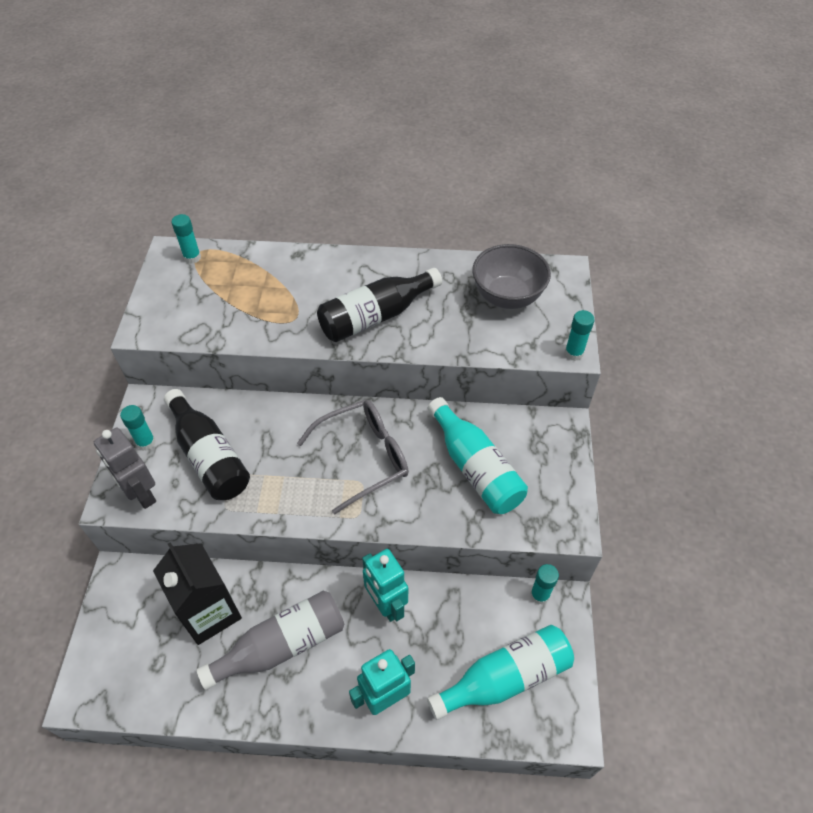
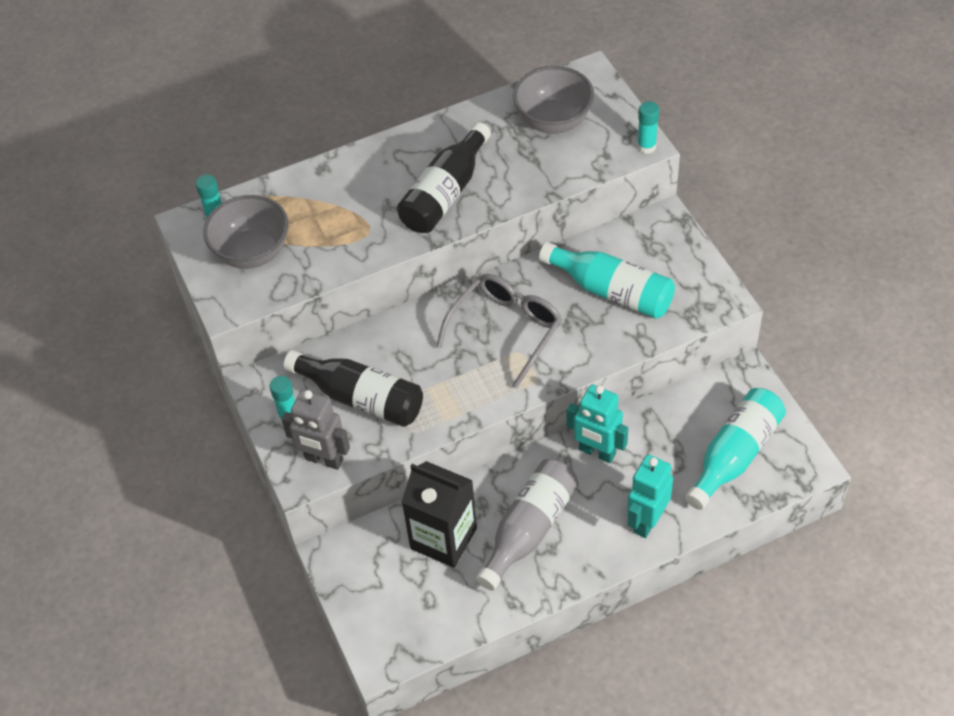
camera: 25 degrees left, 0 degrees up
turquoise glue stick [530,564,559,605] -> none
none -> grey bowl [203,195,289,269]

